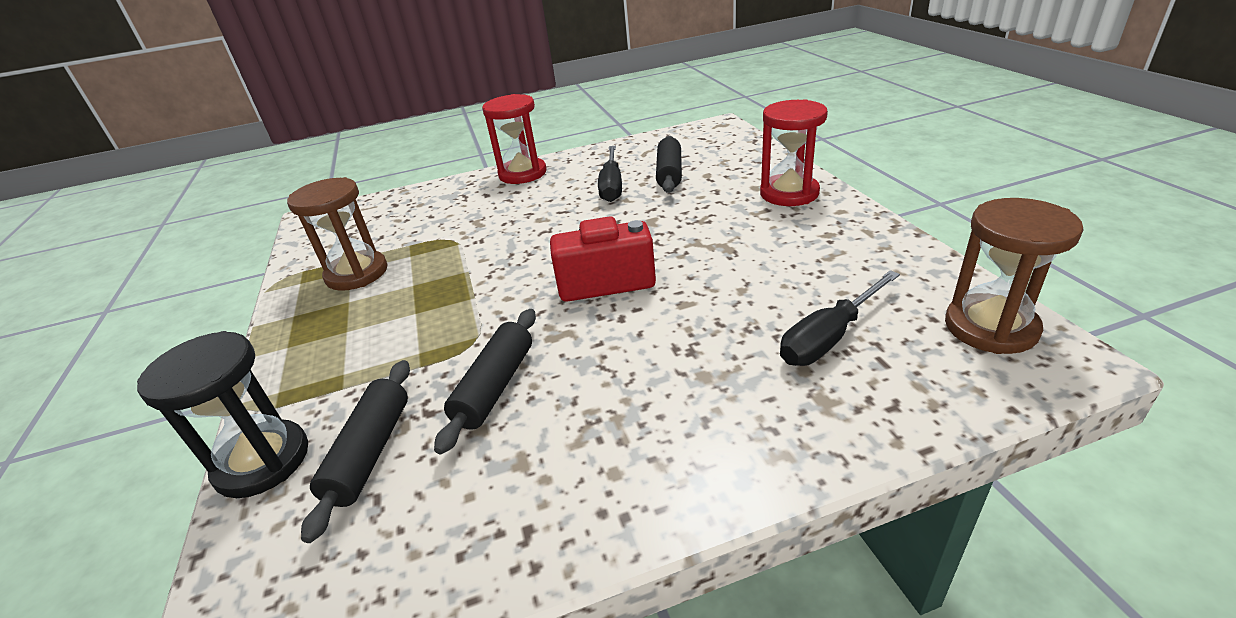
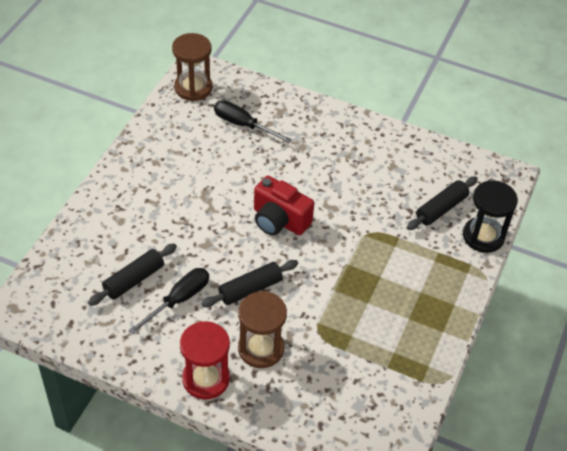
camera: 145 degrees left, 15 degrees up
brown hourglass [287,177,387,291] -> brown hourglass moved to [238,291,287,368]
black rolling pin [434,309,536,454] -> black rolling pin moved to [201,260,298,307]
red hourglass [760,99,828,206] -> none
black screwdriver [780,270,900,366] -> black screwdriver turned 150 degrees counterclockwise [214,100,292,143]

